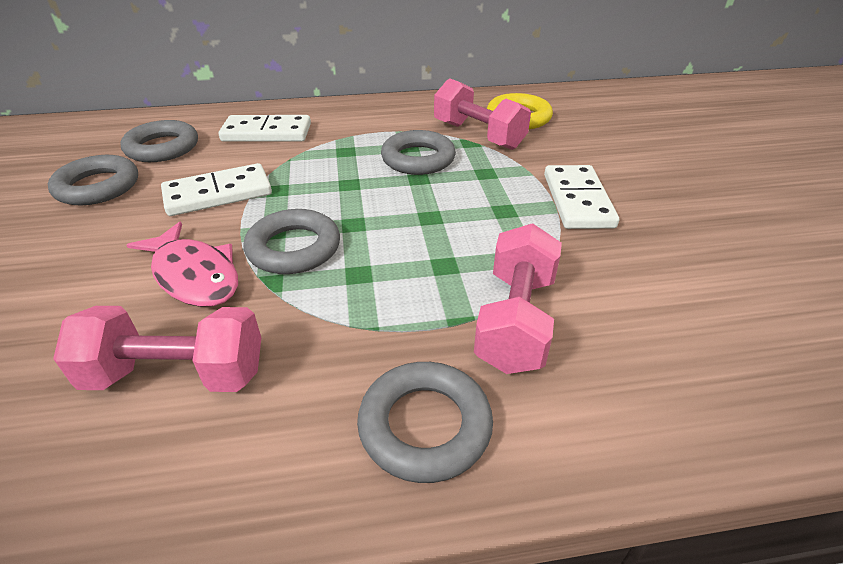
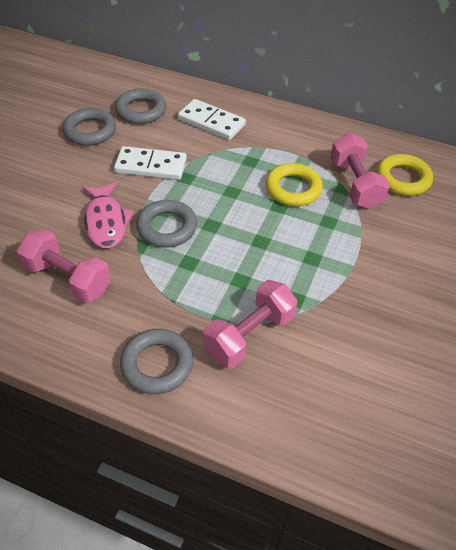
camera: 30 degrees right, 10 degrees up
grey ring [381,130,456,175] -> yellow ring [266,163,323,206]
white domino [544,165,619,229] -> none

